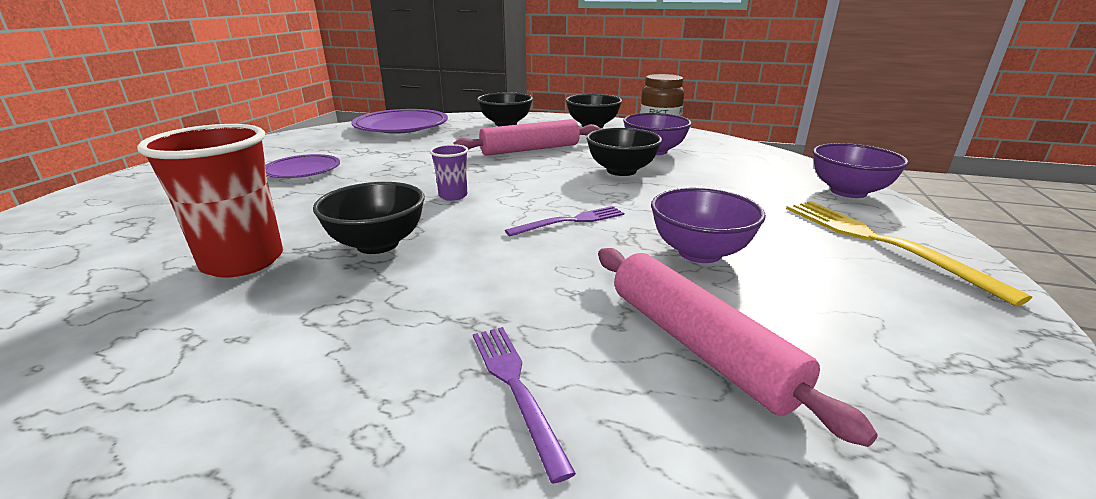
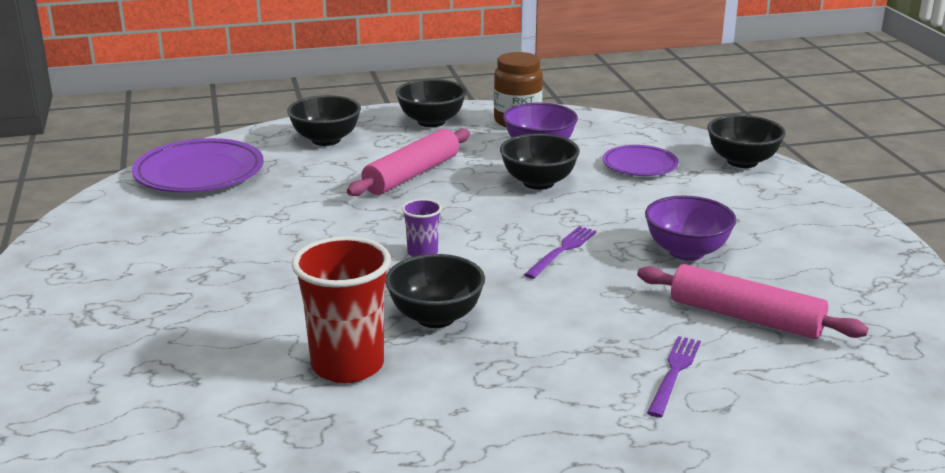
camera: 30 degrees left, 0 degrees up
purple plate [265,154,340,178] -> purple plate moved to [603,145,679,176]
purple fork [473,327,576,484] -> purple fork turned 75 degrees clockwise [647,336,701,417]
yellow fork [786,201,1032,306] -> none
purple bowl [813,143,909,198] -> black bowl [707,115,786,168]

